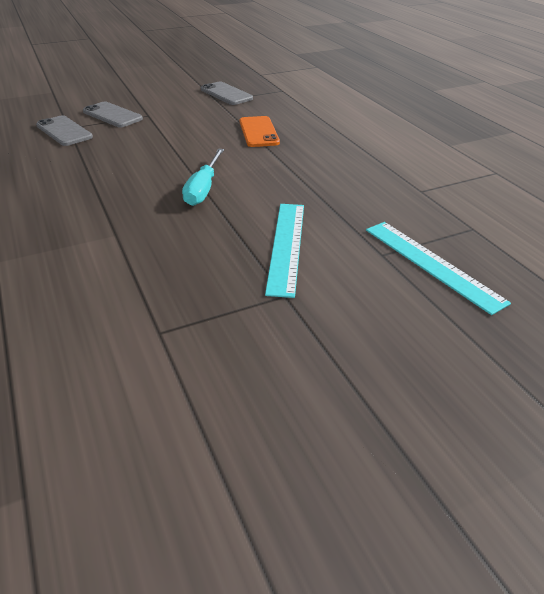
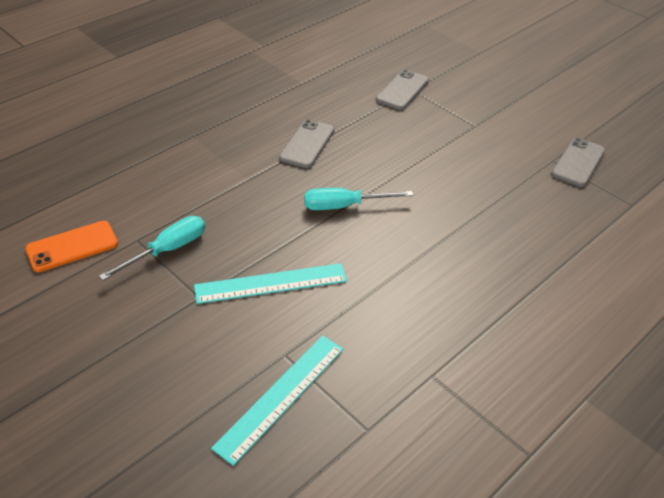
camera: 70 degrees right, 5 degrees up
grey phone [83,102,143,127] -> grey phone moved to [279,119,335,168]
orange phone [240,116,280,147] -> orange phone moved to [25,221,118,272]
none -> turquoise screwdriver [99,216,205,280]

